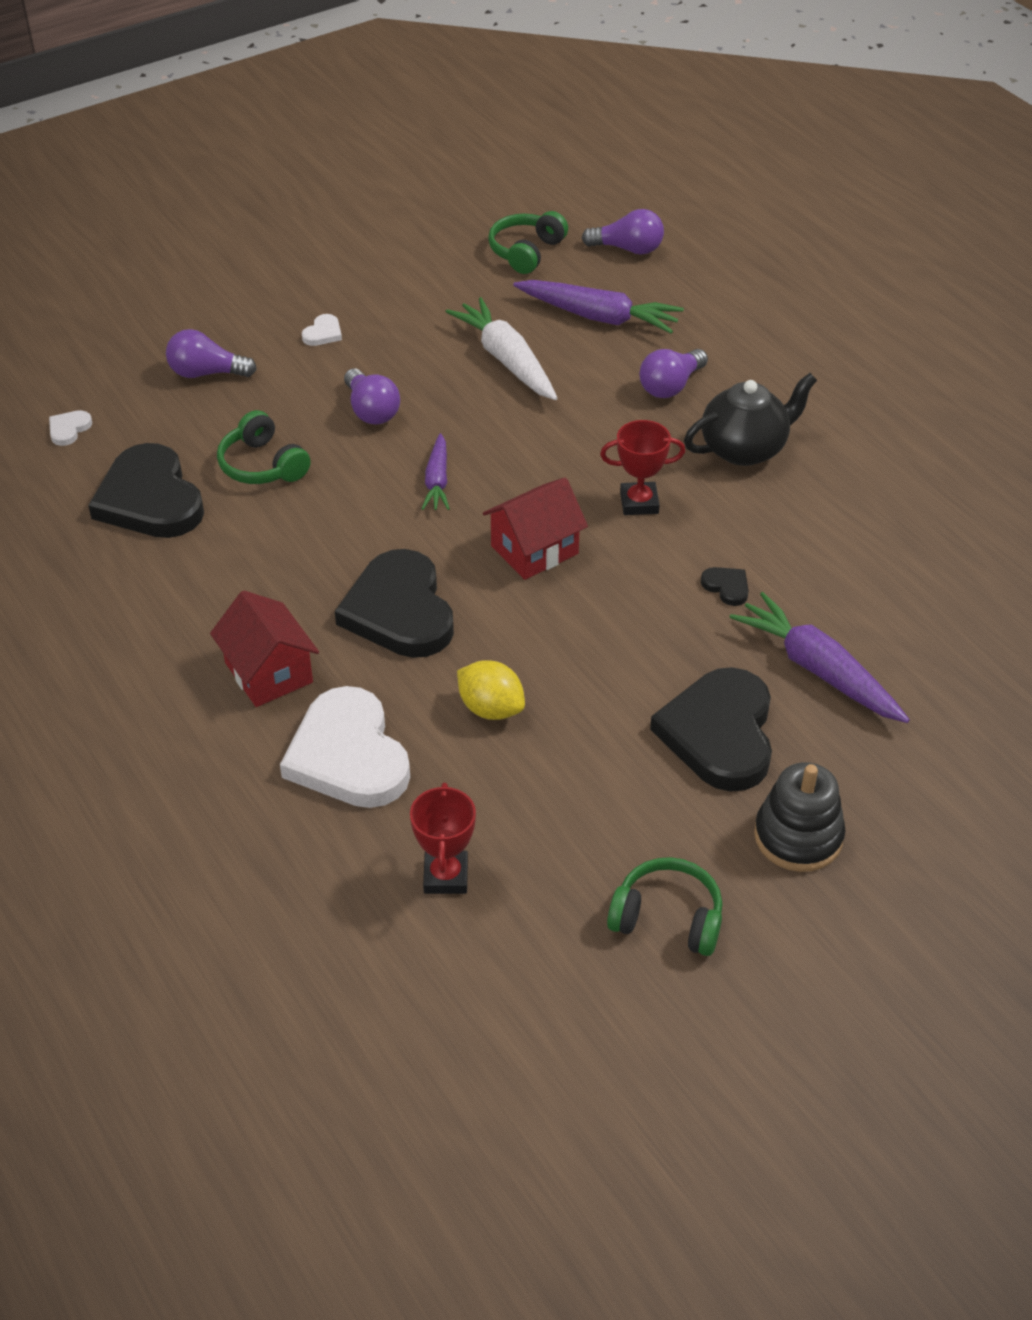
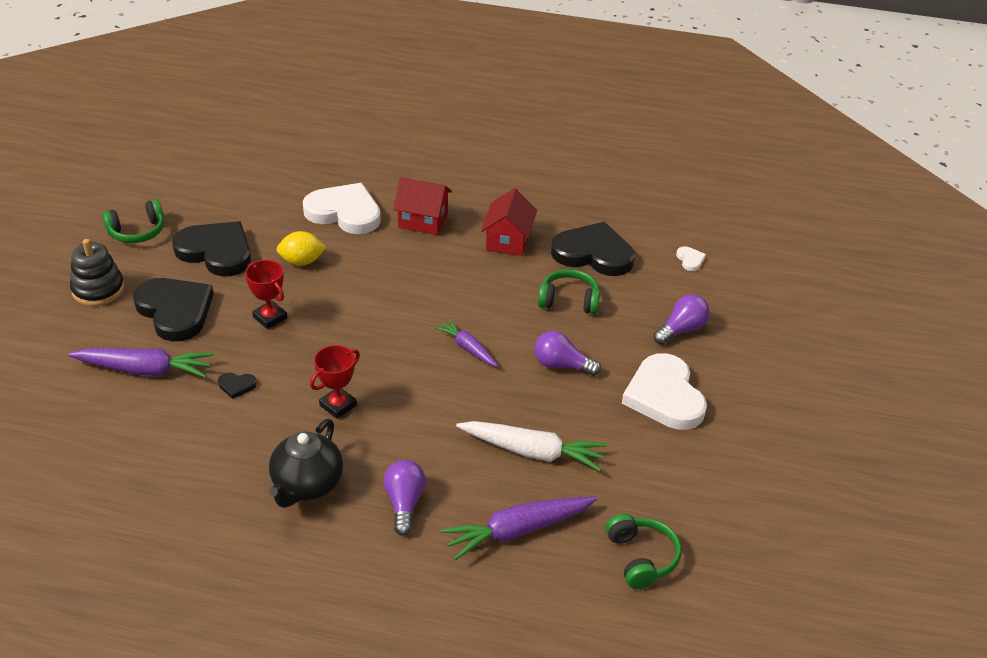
camera: 135 degrees right, 5 degrees down
white heart [302,314,342,346] -> white heart [622,353,707,430], size x2.50
black heart [335,549,454,658] -> black heart moved to [172,221,251,277]
red trophy [410,783,476,894] -> red trophy moved to [245,260,287,329]
red house [483,478,588,580] -> red house moved to [481,188,537,256]
purple light bulb [582,209,664,255] -> none

